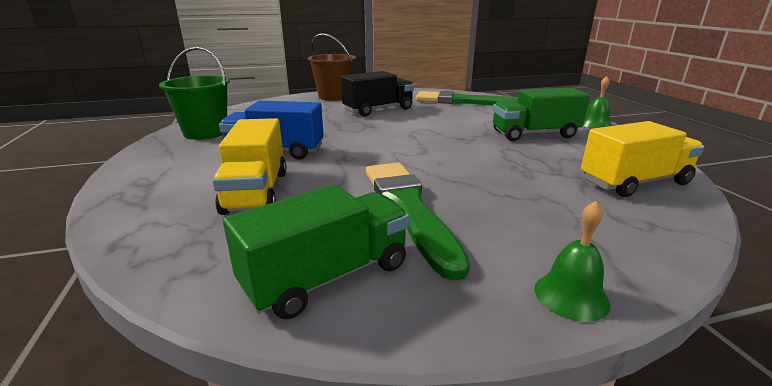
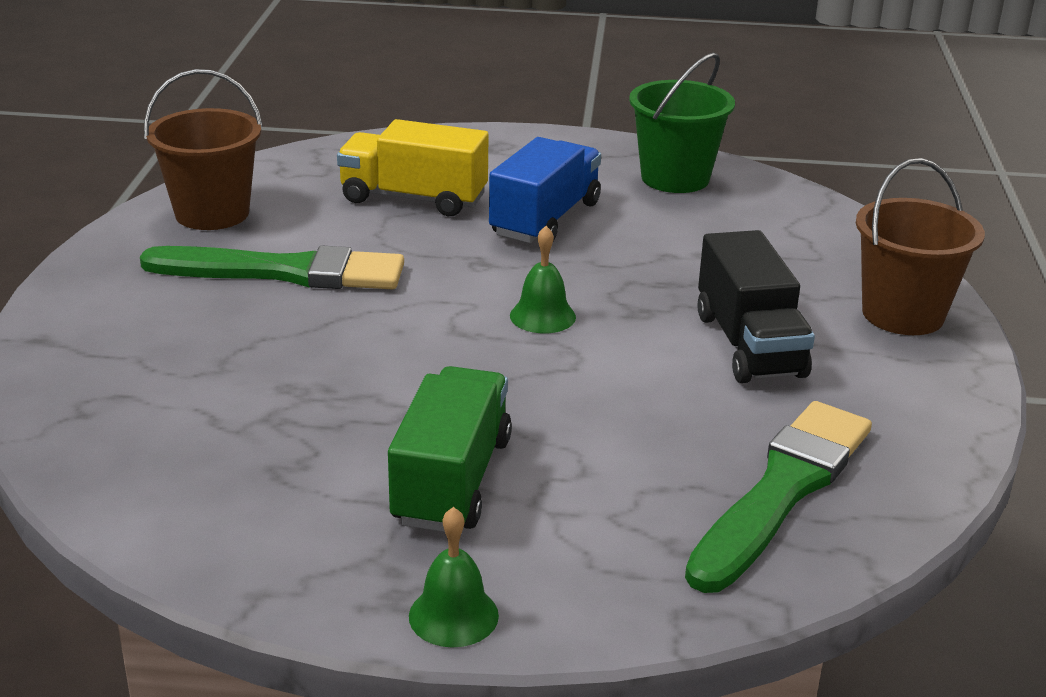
camera: 110 degrees right, 5 degrees up
green truck [223,185,409,319] -> brown bucket [144,69,263,230]
green bell [534,201,610,322] -> green bell moved to [510,226,576,333]
yellow truck [581,121,704,197] -> none

